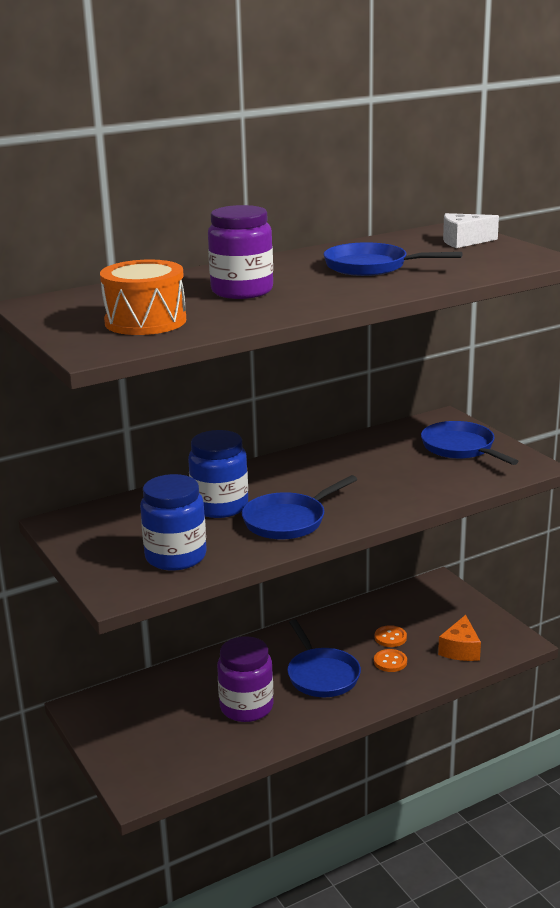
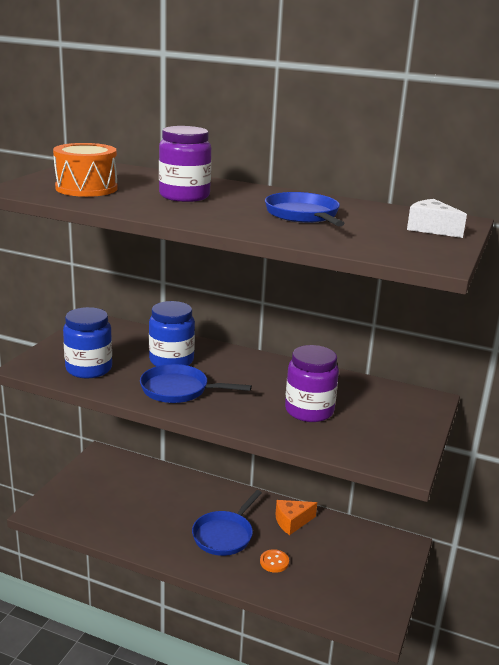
camera: 50 degrees right, 0 degrees up
purple jar [217,636,274,722] -> purple jar moved to [285,345,339,422]
orange button [375,625,407,647] -> none
blue pan [421,421,519,465] -> none
orange cheese [438,615,481,661] -> orange cheese moved to [276,500,317,535]

